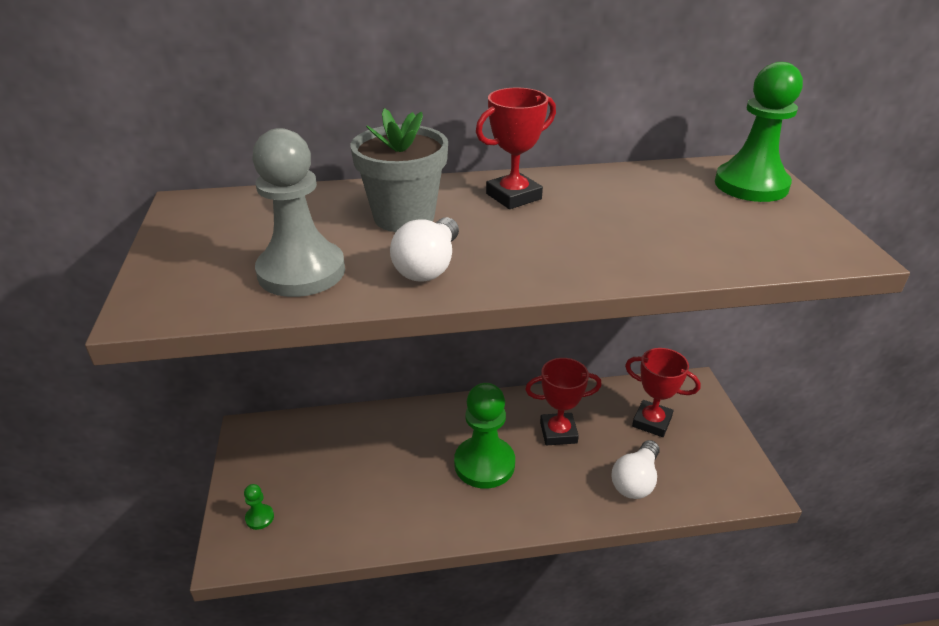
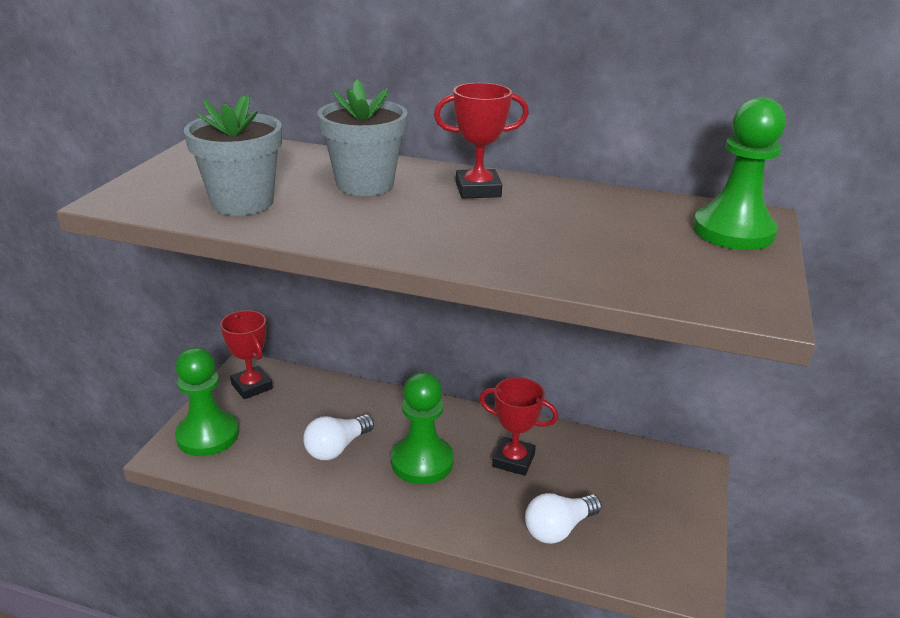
camera: 25 degrees right, 5 degrees down
green pawn [244,484,274,530] -> green pawn [175,347,239,456], size x2.37
grey pawn [252,128,345,297] -> grey flower pot [184,95,282,216]
white light bulb [390,217,459,281] -> white light bulb moved to [303,414,374,460]
red trophy [625,348,701,437] -> red trophy moved to [220,310,273,399]

